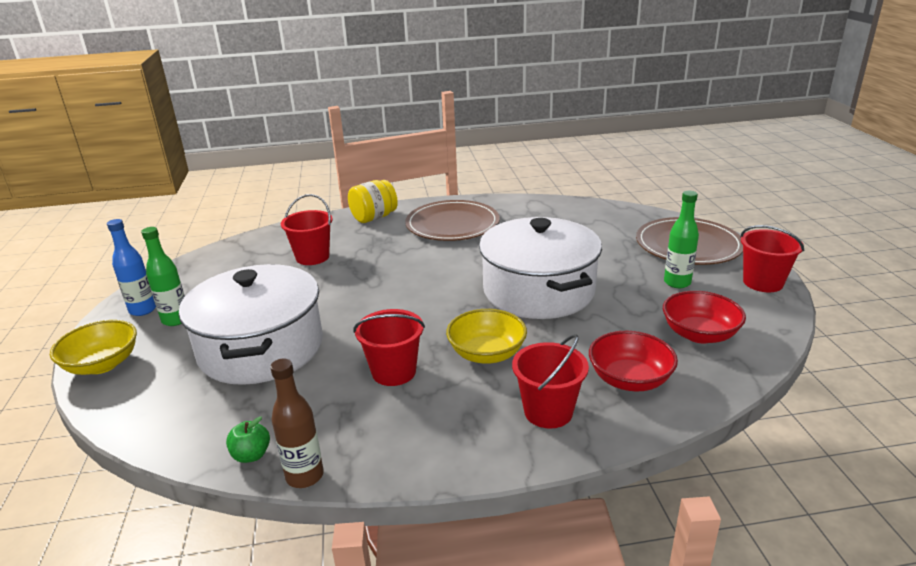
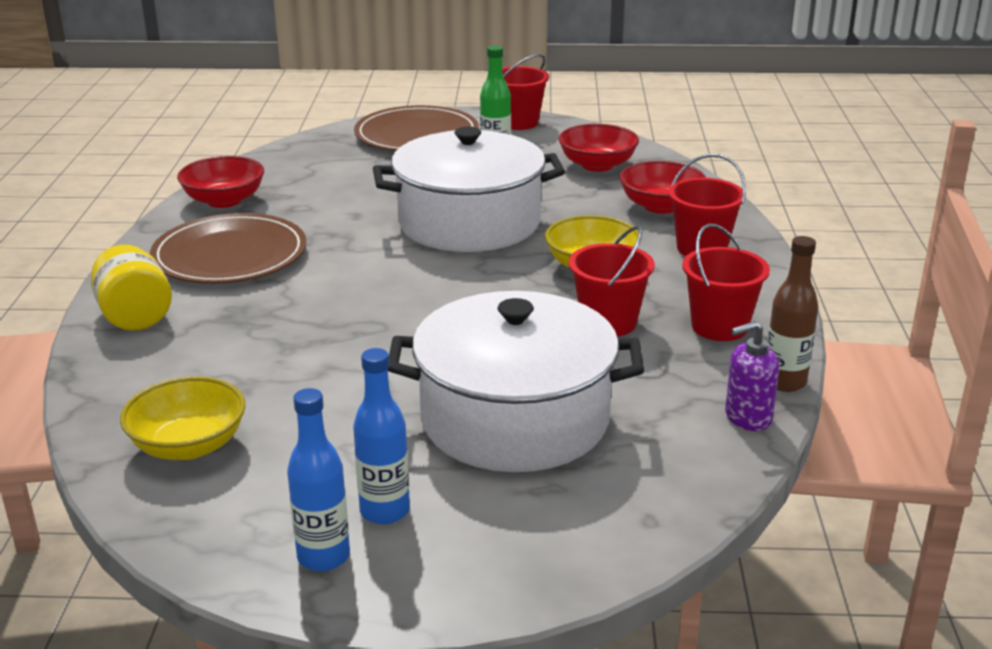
camera: 80 degrees left, 0 degrees up
yellow bowl [50,320,137,375] -> yellow bowl moved to [120,376,246,460]
green bottle [141,227,185,326] -> blue bottle [353,348,410,524]
green apple [226,416,270,463] -> purple soap dispenser [725,321,779,431]
red bucket [281,194,333,265] -> red bucket moved to [682,224,770,341]
none -> red bowl [177,156,264,208]

